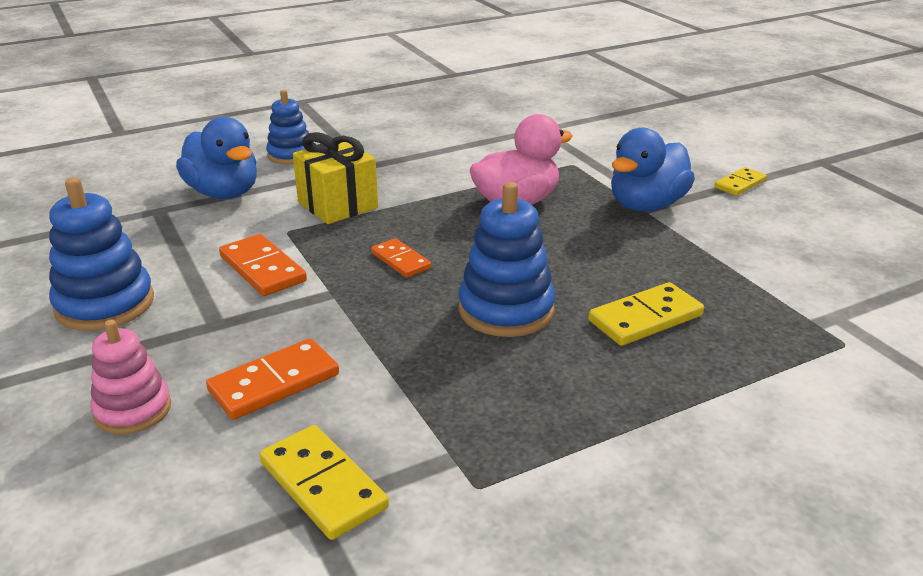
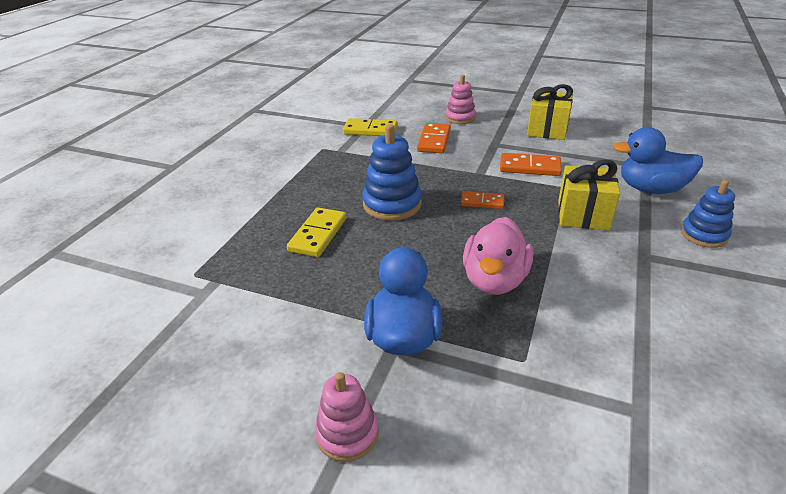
camera: 140 degrees right, 5 degrees up
blue stacking toy [49,177,154,331] -> yellow gift [527,84,573,140]
yellow domino [714,167,767,196] -> pink stacking toy [315,372,379,462]

